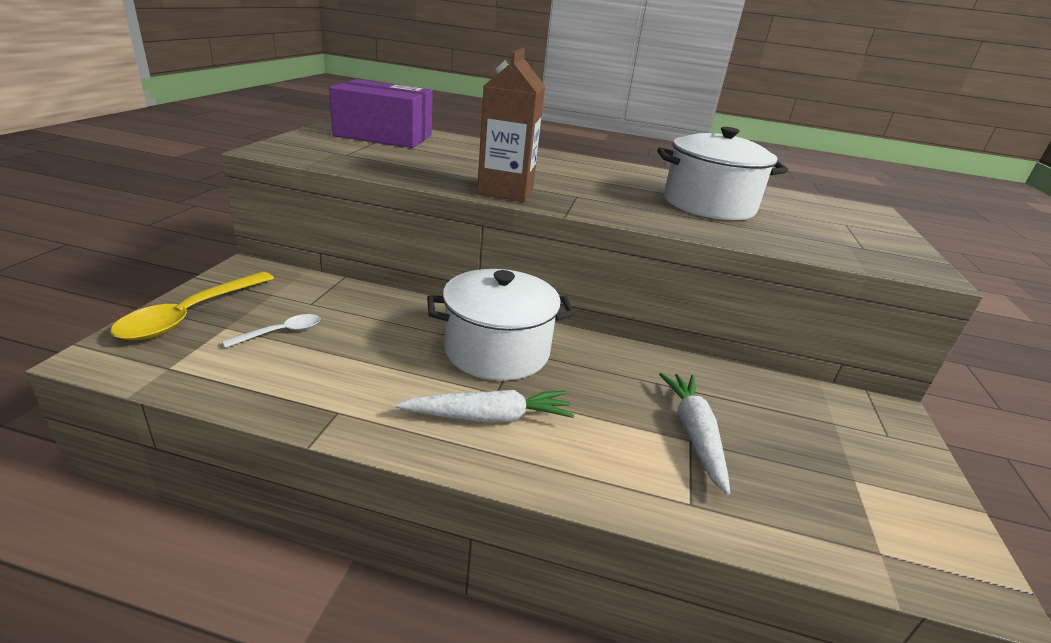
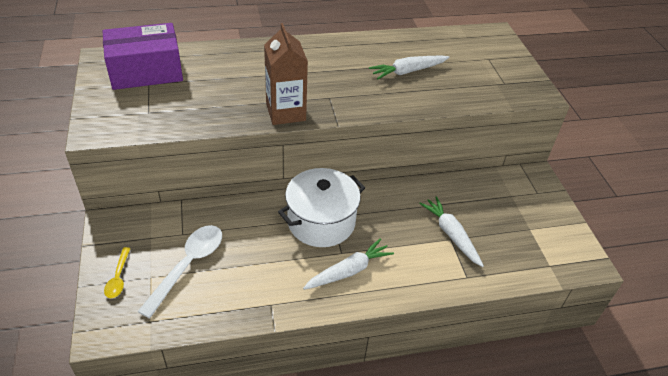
camera: 25 degrees left, 15 degrees up
yellow spoon [111,272,274,340] -> yellow spoon [104,247,131,298], size x0.53
white spoon [222,314,321,348] -> white spoon [137,225,222,318], size x1.88
white pot [657,127,788,220] -> white carrot [369,55,449,79]

